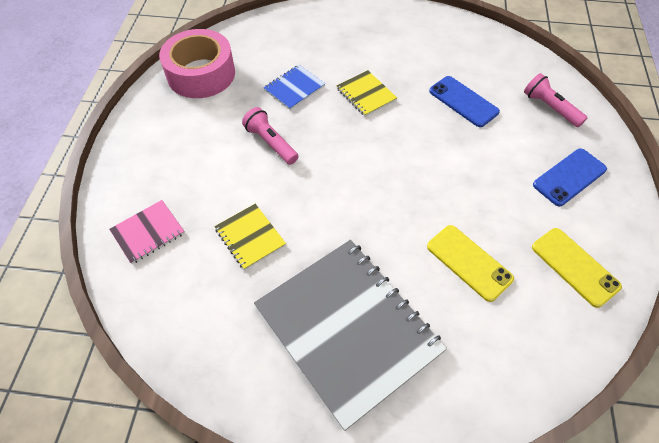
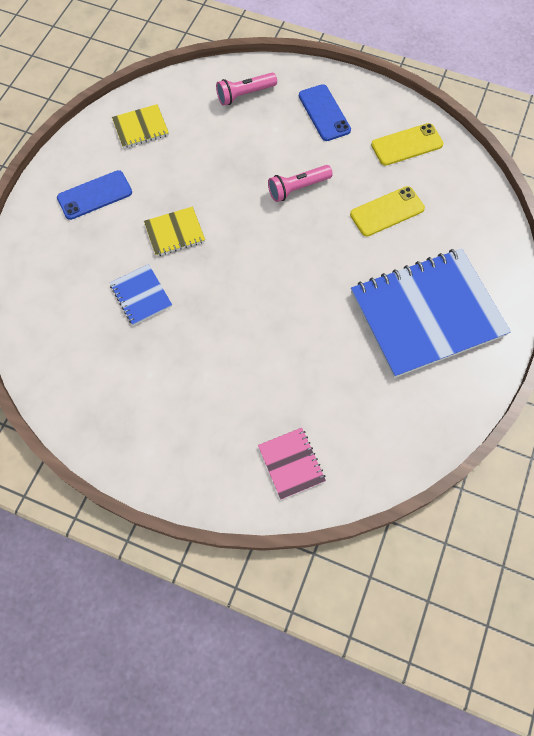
camera: 75 degrees left, 10 degrees up
pink tape [159,29,235,98] -> none
yellow notebook [214,204,286,270] -> yellow notebook moved to [112,104,169,148]
pink flashlight [242,107,299,165] -> pink flashlight moved to [268,165,333,202]
grey notebook [254,240,447,431] -> blue notebook [351,248,511,378]
blue phone [429,76,500,127] -> blue phone moved to [57,170,132,220]

